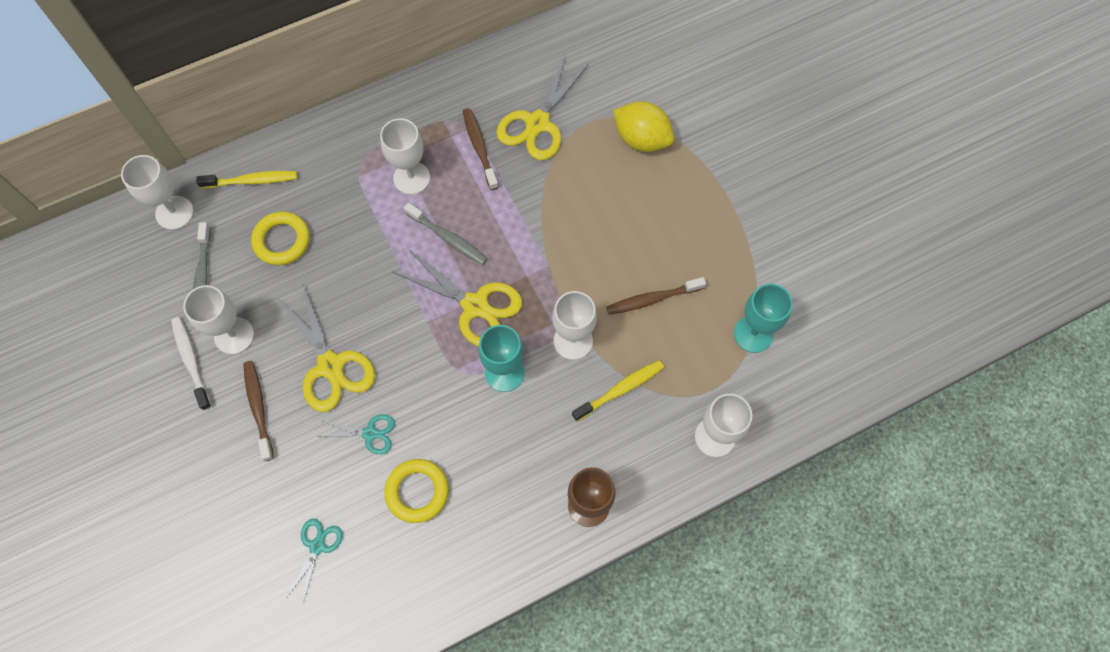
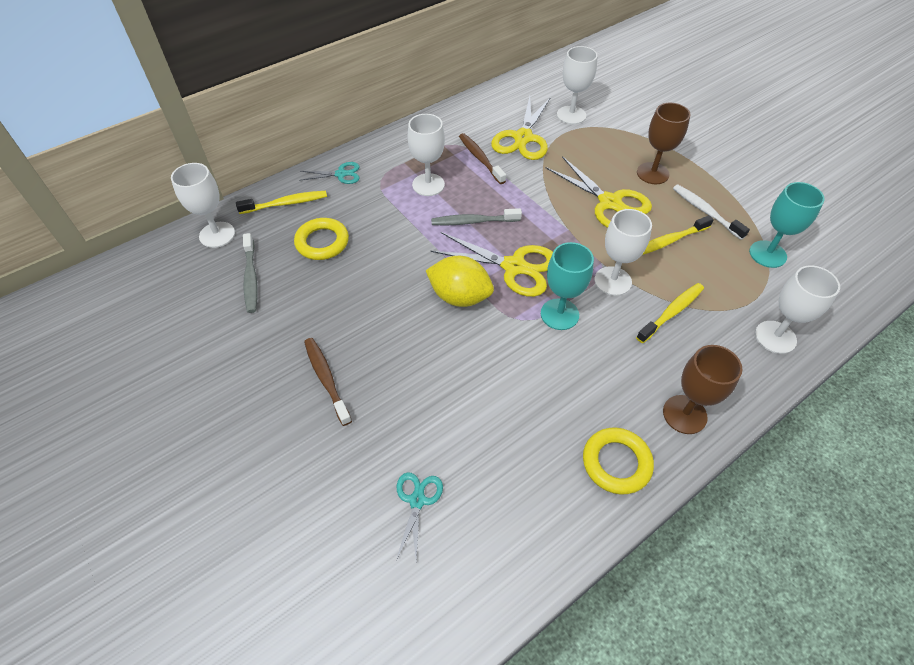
camera: 10 degrees left, 15 degrees down
white toothbrush [171,317,212,410] -> white toothbrush moved to [673,184,750,240]
white goblet [183,285,254,354] -> white goblet moved to [557,46,598,124]
yellow scissors [278,284,375,412] -> yellow scissors moved to [546,156,652,228]
turquoise scissors [318,414,395,454] -> turquoise scissors moved to [299,162,360,184]
yellow ring [384,459,449,523] -> yellow ring moved to [583,428,654,494]
grey toothbrush [404,203,488,265] -> grey toothbrush turned 150 degrees clockwise [431,208,522,226]
brown toothbrush [606,277,706,315] -> yellow toothbrush [642,215,714,255]
yellow lemon [613,101,674,152] -> yellow lemon moved to [426,256,494,307]
none -> brown goblet [637,103,691,184]

